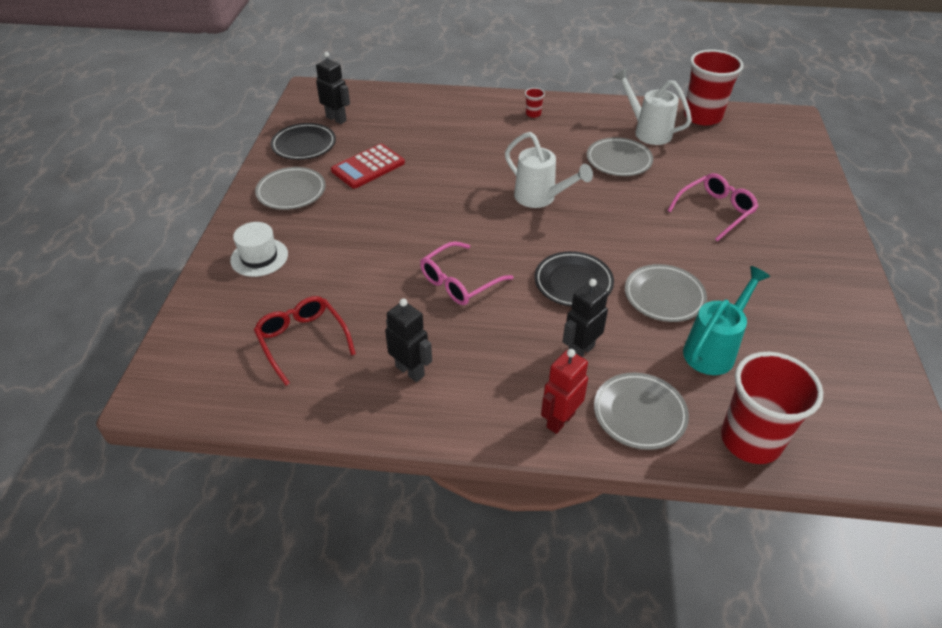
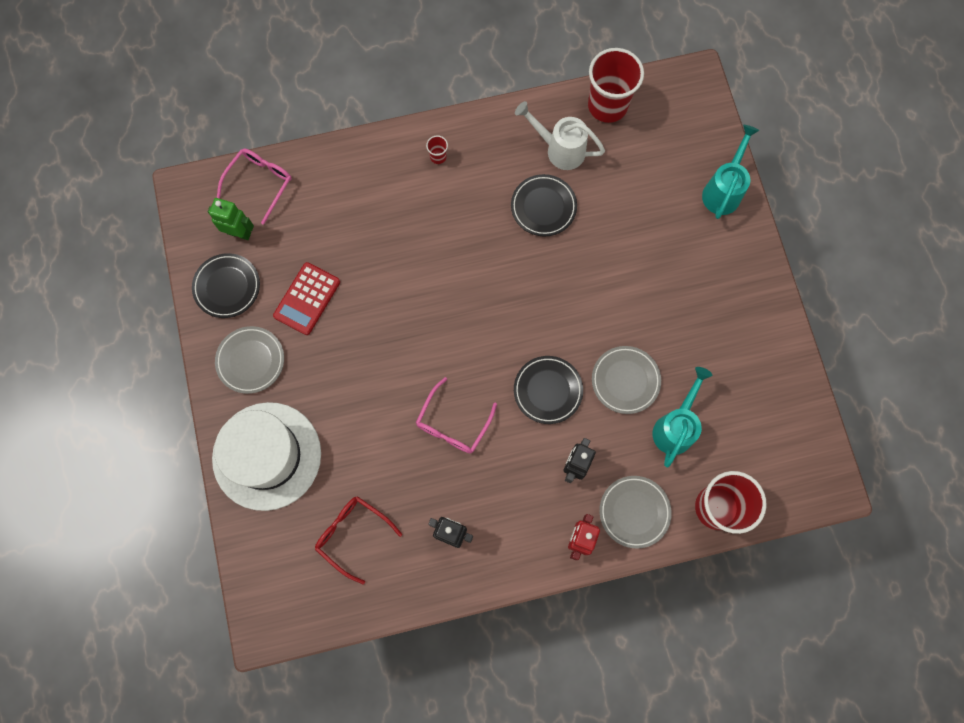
camera: 20 degrees left, 30 degrees up
white hat [230,222,288,277] -> white hat [212,402,321,511], size x2.07
black robot [316,52,350,124] -> green robot [208,198,254,240]
white watering can [505,132,593,208] -> none
grey plate [587,137,653,176] -> black plate [511,174,577,237]
pink glasses [667,173,759,242] -> pink glasses moved to [217,149,292,225]
none -> turquoise watering can [702,125,759,219]

